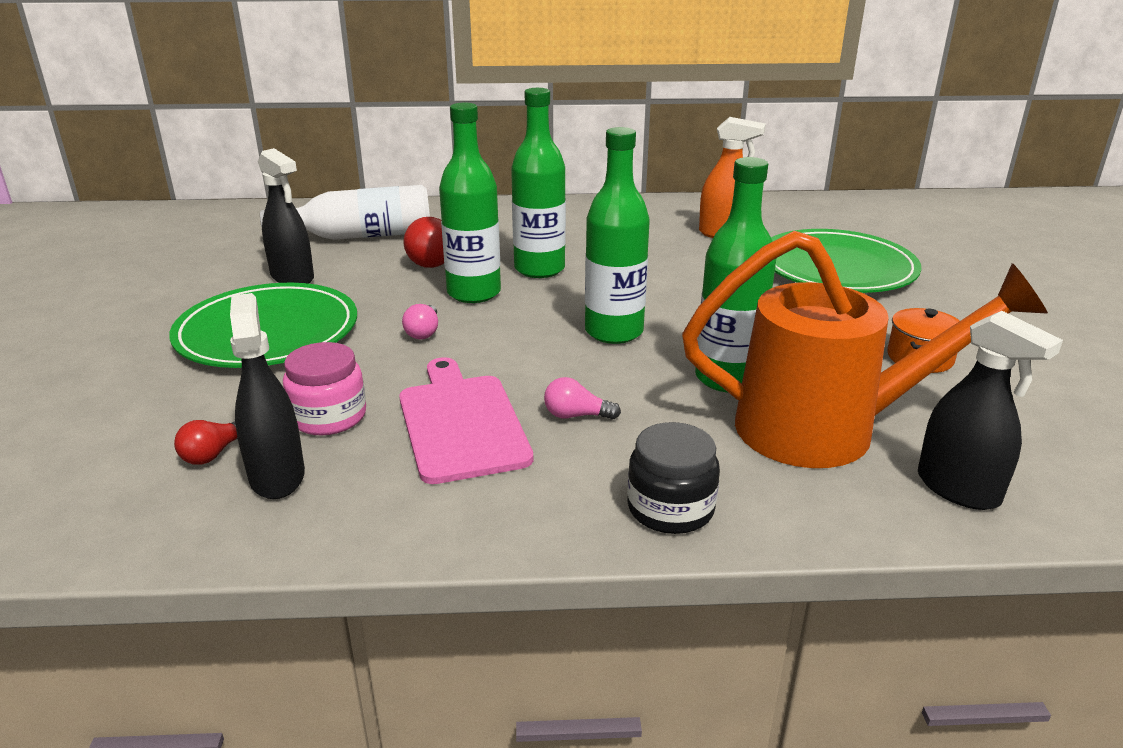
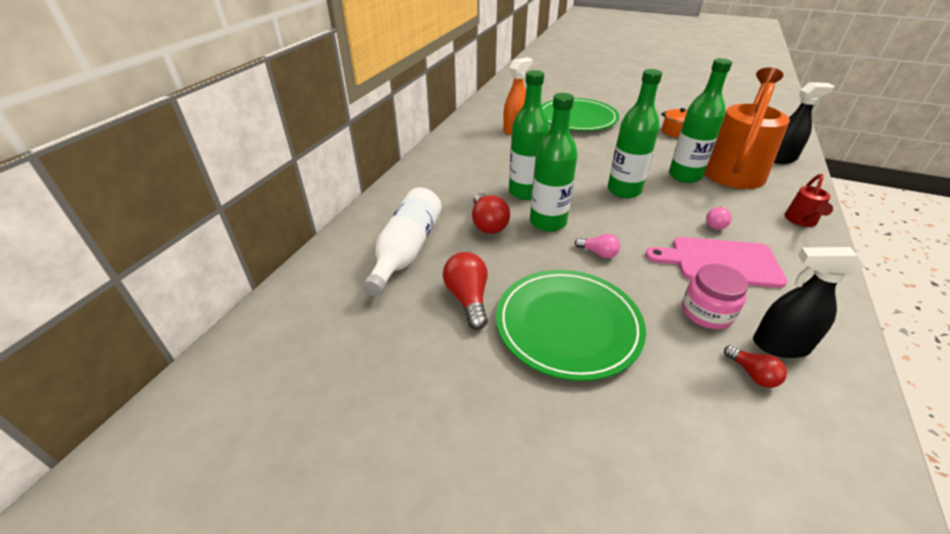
camera: 65 degrees left, 10 degrees up
black spray bottle [258,148,314,284] -> red light bulb [443,252,488,330]
black jar [627,422,720,534] -> red watering can [785,174,833,227]

